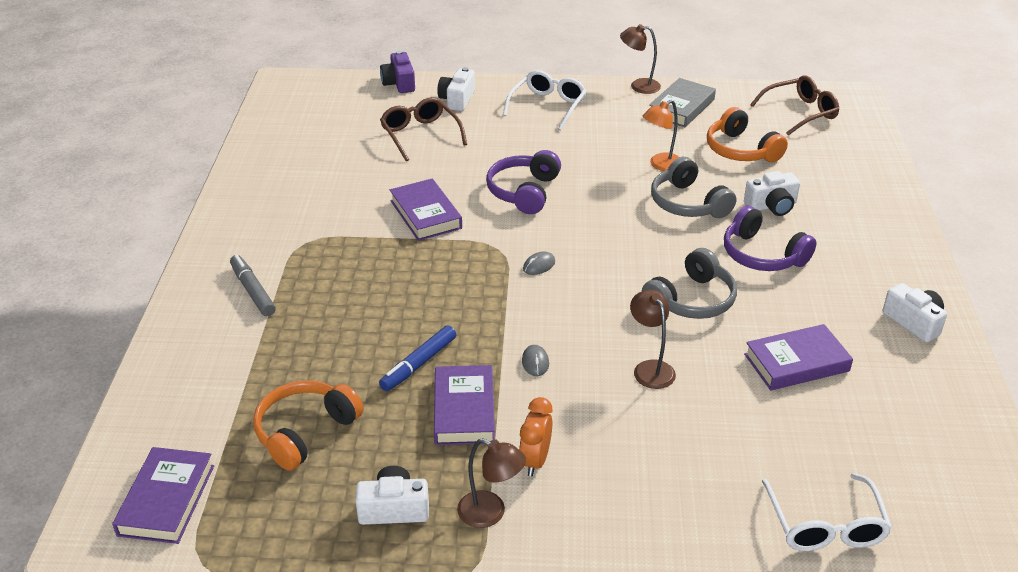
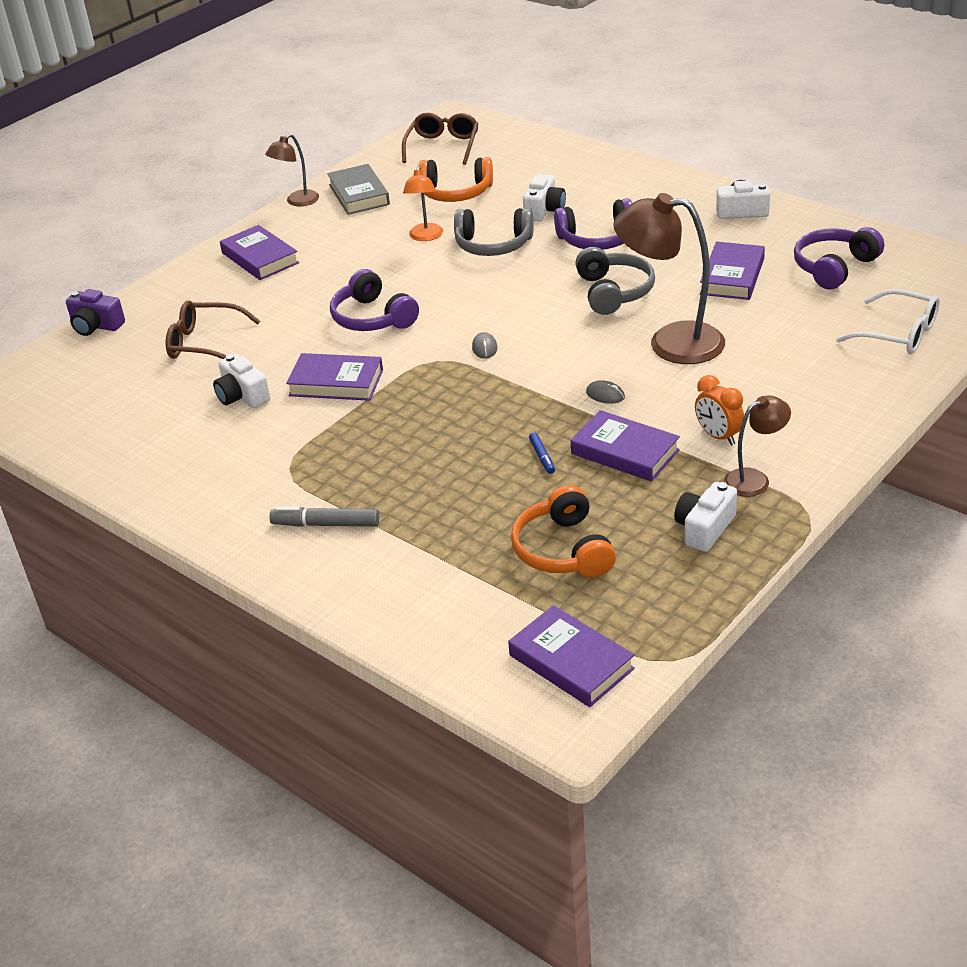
camera: 50 degrees left, 0 degrees up
blue marker [379,325,456,391] -> blue marker [529,432,555,474], size x0.58
white camera [437,67,475,111] -> white camera moved to [213,354,270,408]
white glasses [503,70,586,131] -> purple book [220,225,299,280]
brown lamp [630,290,676,389] -> brown lamp [613,193,725,364], size x1.88
none -> purple headphones [794,227,884,290]

